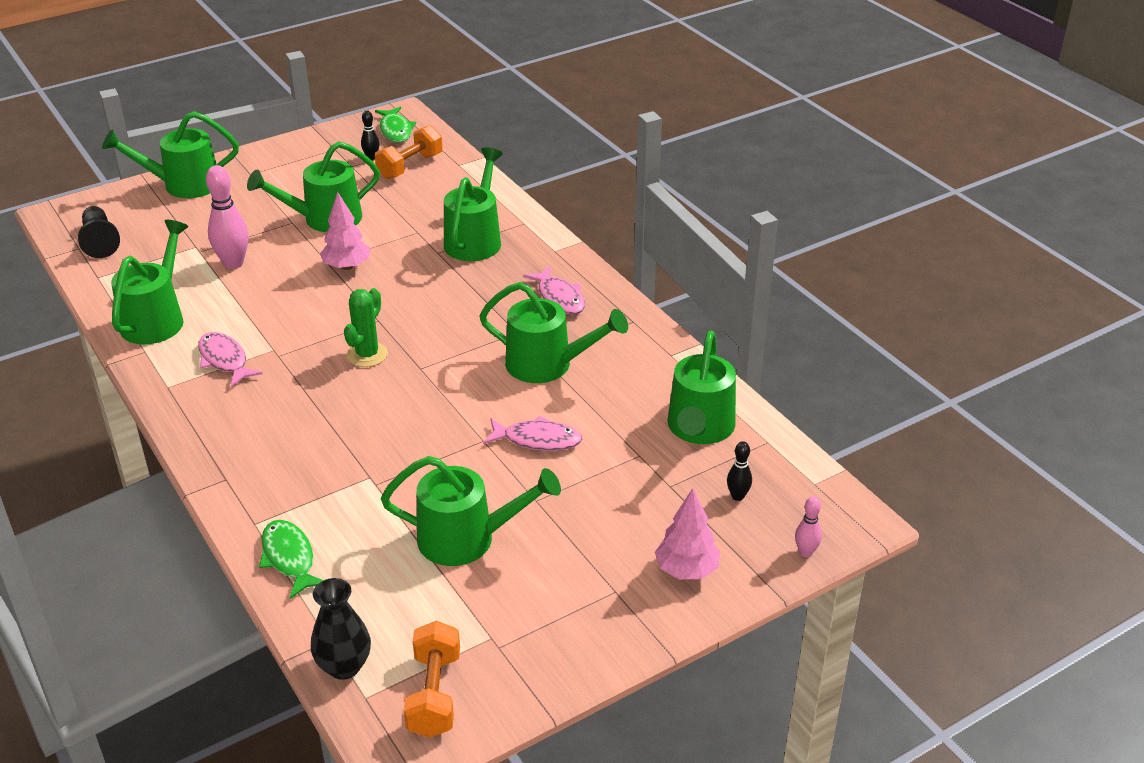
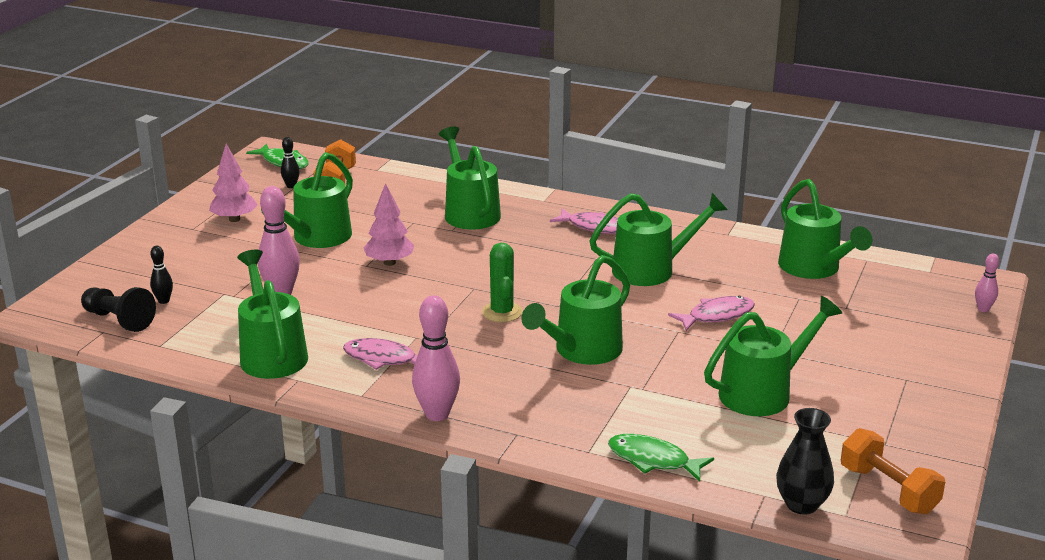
camera: 35 degrees left, 10 degrees down
green watering can [102,111,239,198] -> green watering can moved to [521,255,630,365]
pink tree [655,488,720,579] -> pink tree moved to [209,144,258,222]
black bowling pin [727,441,752,501] -> black bowling pin moved to [150,246,173,304]
none -> pink bowling pin [412,295,460,421]

